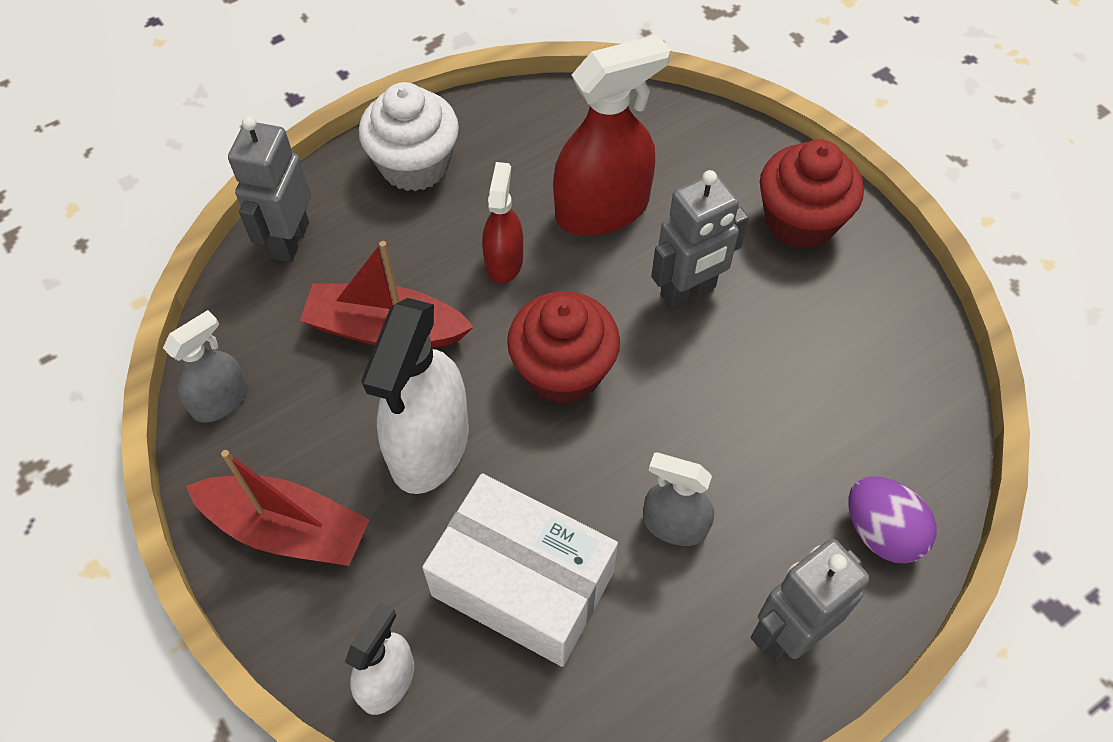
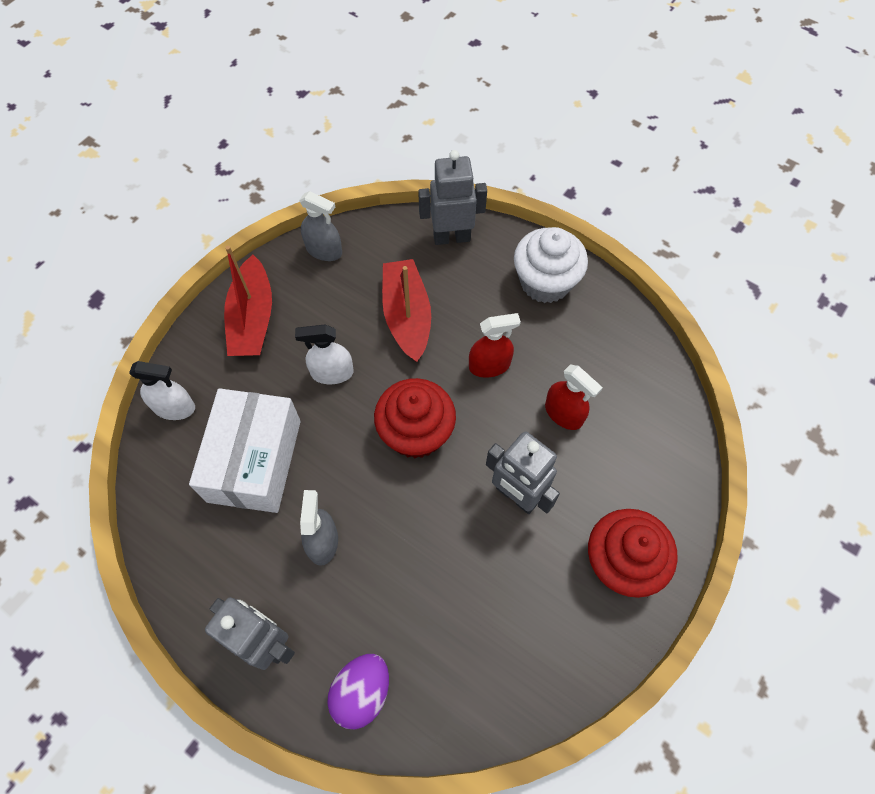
camera: 70 degrees right, 5 degrees up
white spray bottle [361,298,469,494] -> white spray bottle [295,325,354,384], size x0.56
red spray bottle [553,35,670,236] -> red spray bottle [545,364,603,430], size x0.56

